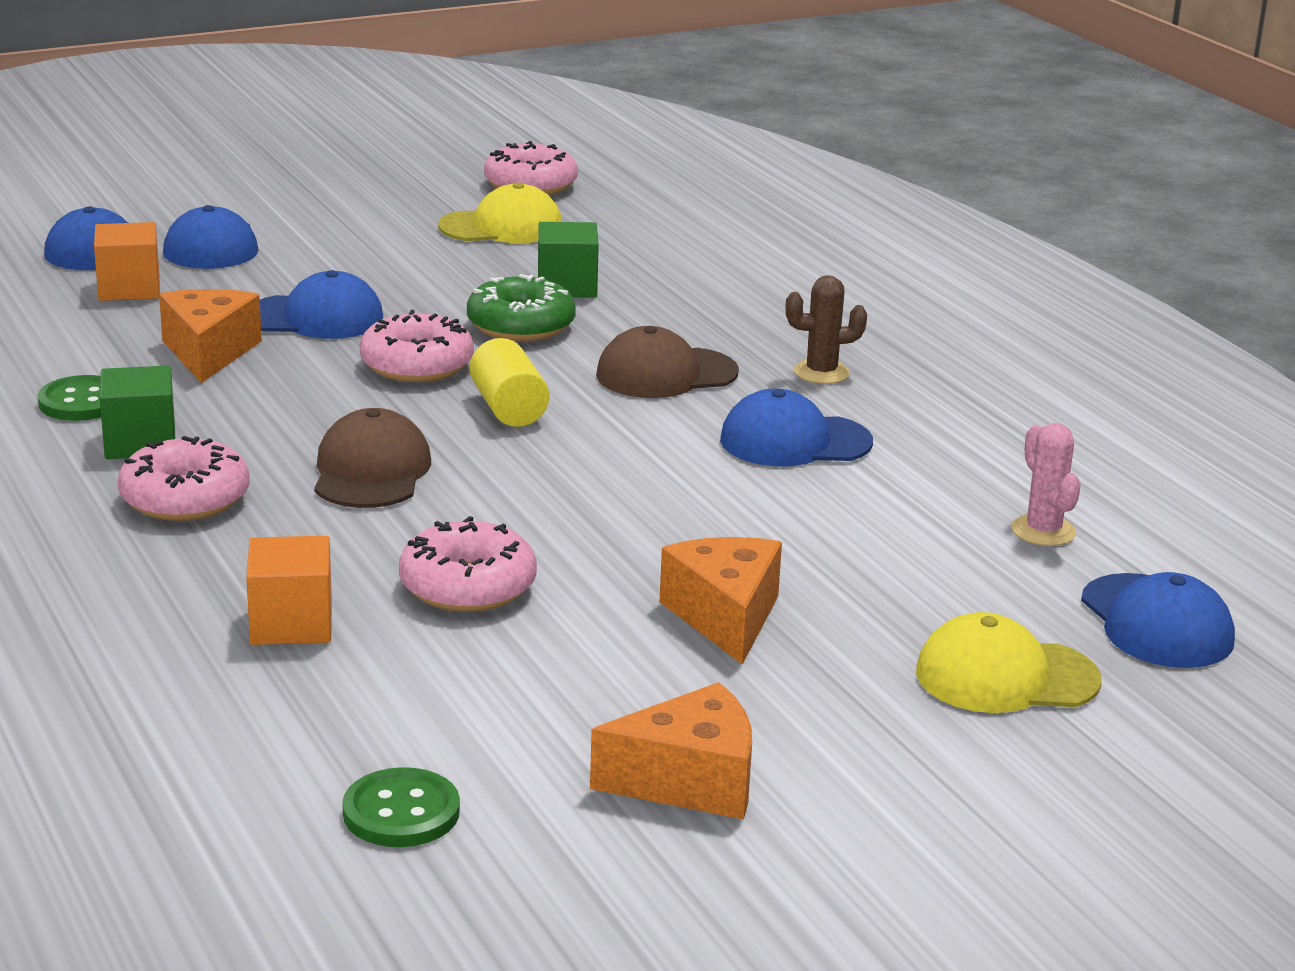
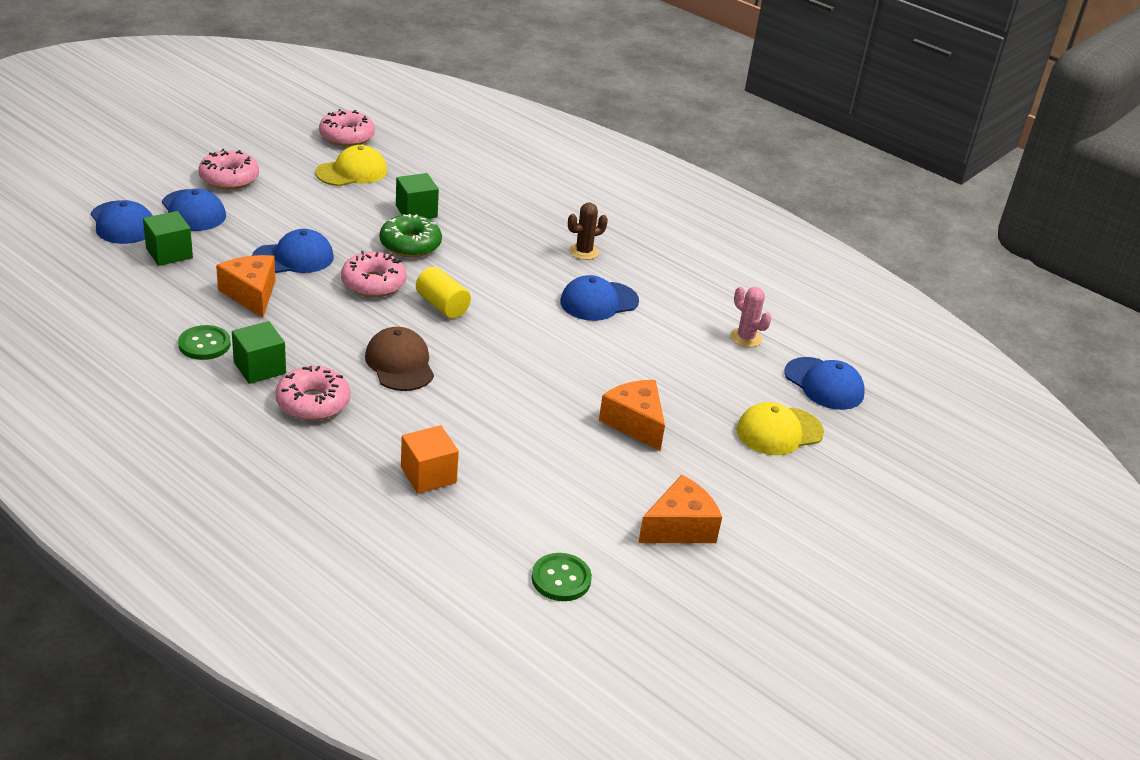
camera: 25 degrees left, 10 degrees up
orange cube [94,222,160,301] -> green cube [143,211,193,266]
pink donut [399,516,537,612] -> pink donut moved to [198,149,259,190]
brown cap [596,326,739,398] -> none

